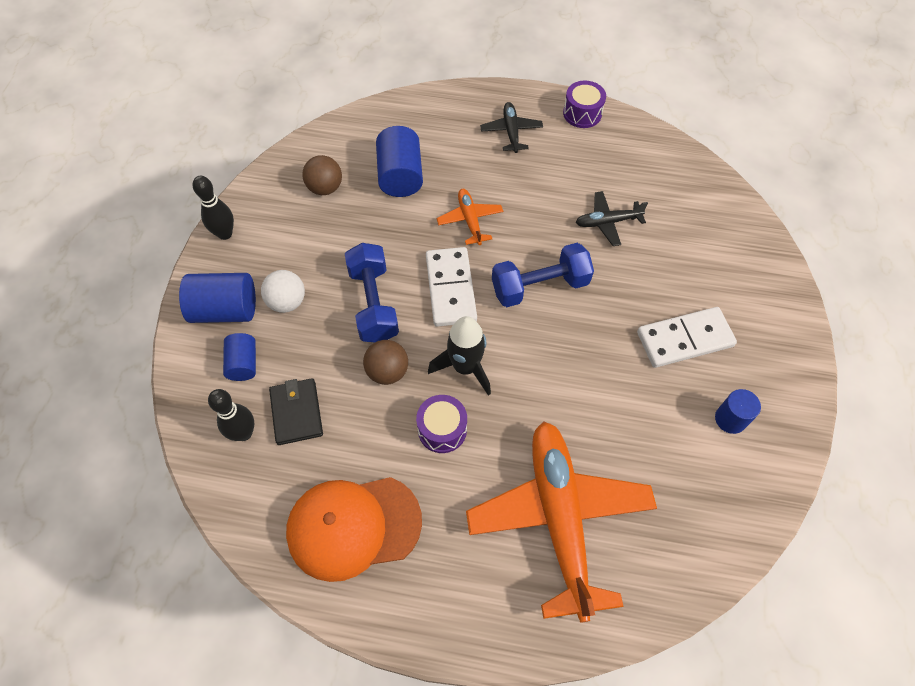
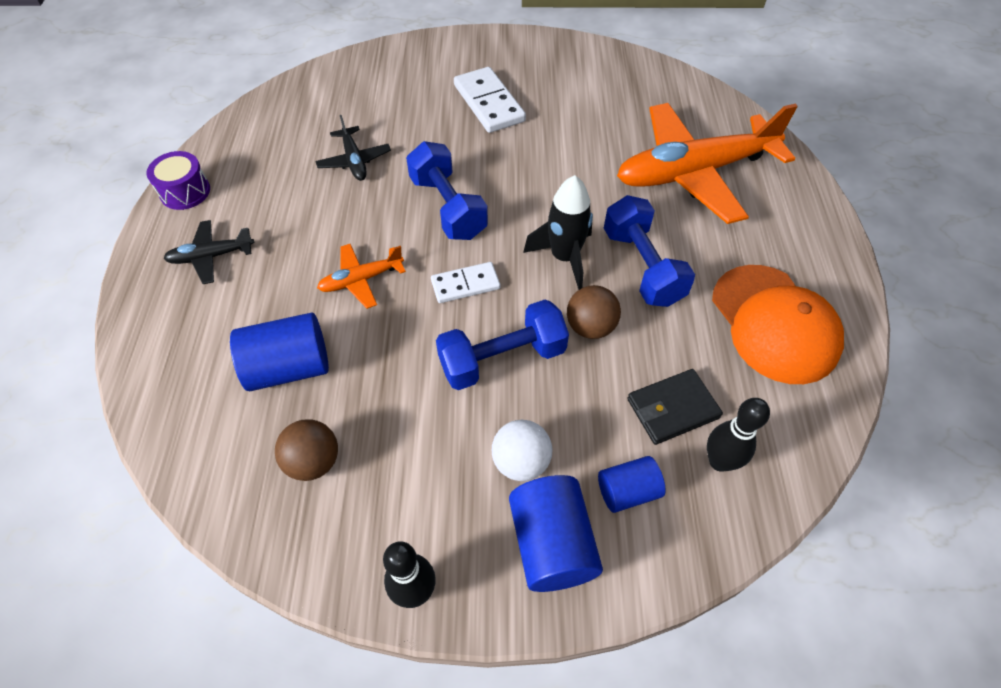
camera: 100 degrees left, 5 degrees down
purple drum [416,395,467,453] -> blue dumbbell [604,195,695,307]
white domino [426,247,477,327] -> white domino [431,262,500,303], size x0.63
blue cylinder [715,389,761,434] -> none

